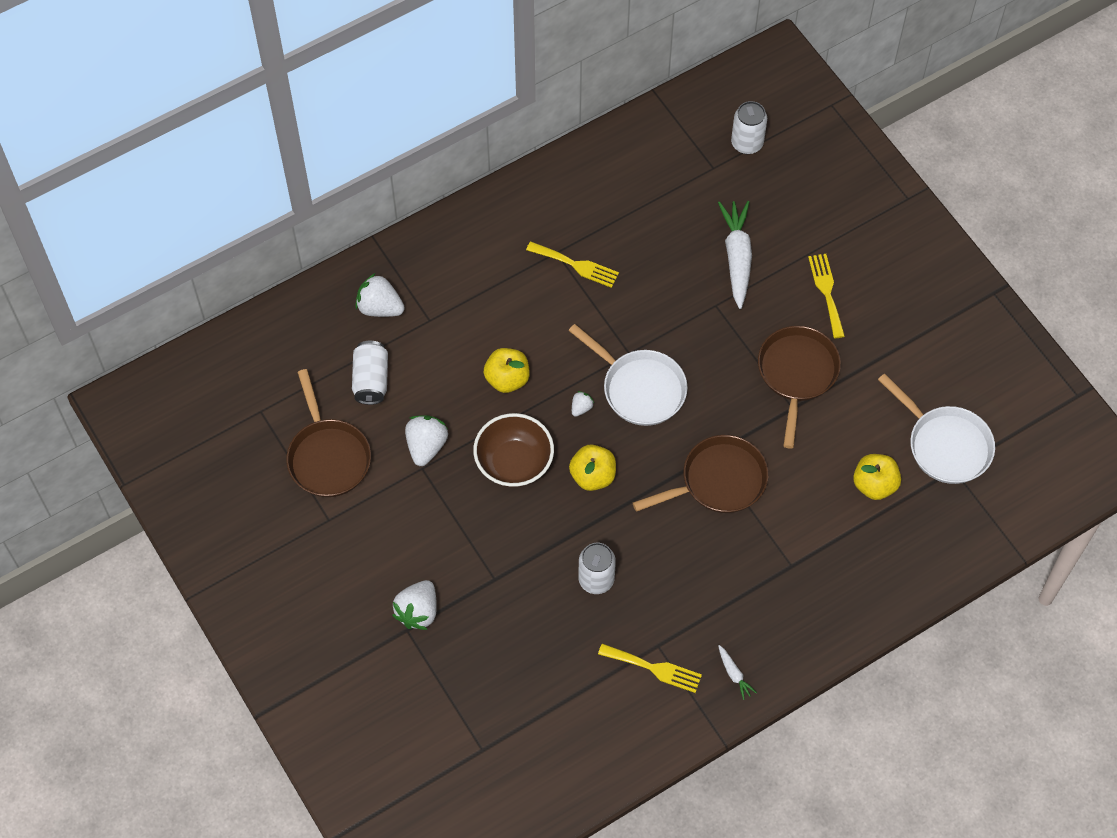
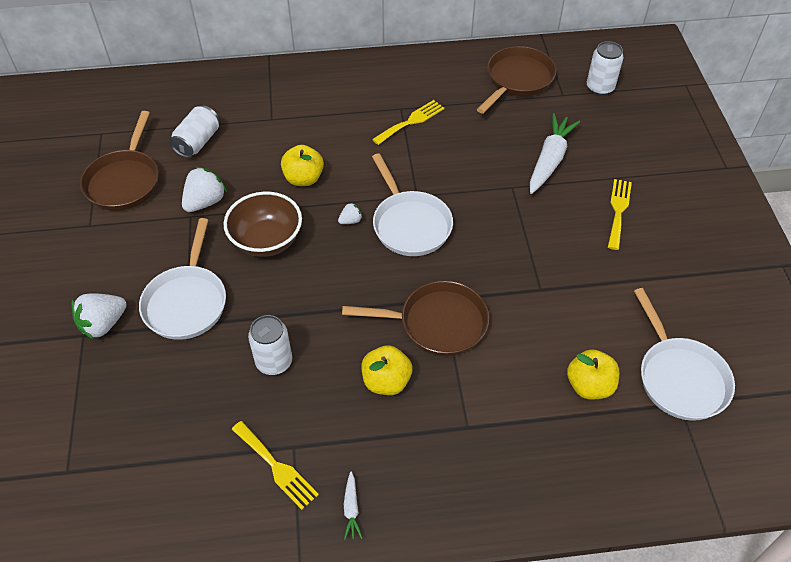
camera: 25 degrees right, 10 degrees down
white strawberry [355,273,405,317] -> none
yellow fork [526,241,619,288] -> yellow fork turned 90 degrees counterclockwise [372,100,445,145]
yellow apple [569,444,616,491] -> yellow apple moved to [361,345,412,395]
brown pan [758,326,841,449] -> brown pan moved to [477,46,556,114]
none -> white pan [139,218,226,340]

